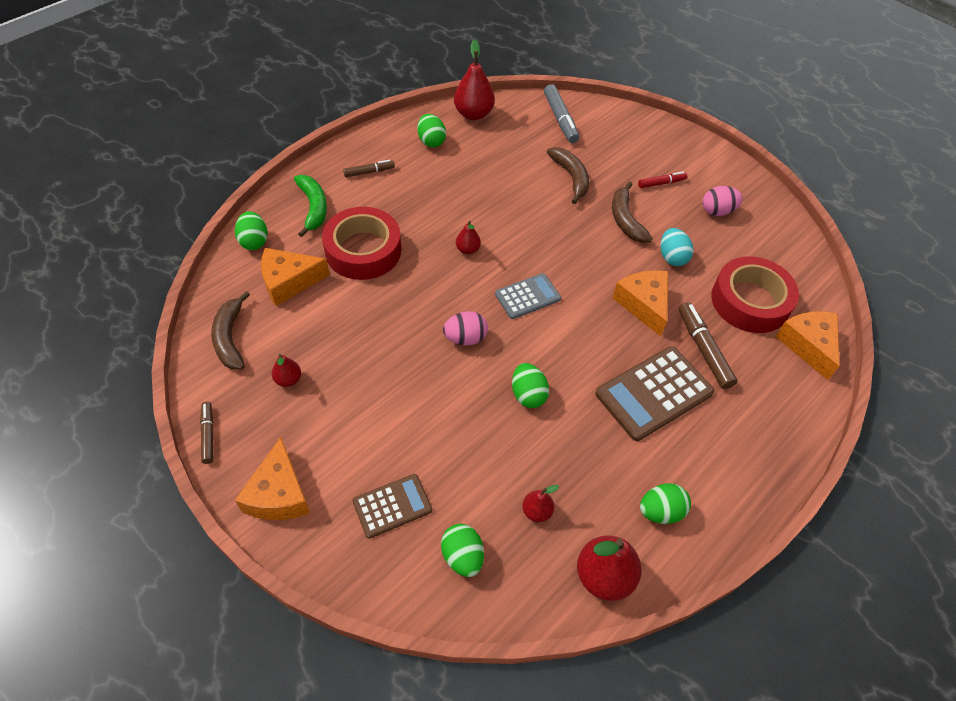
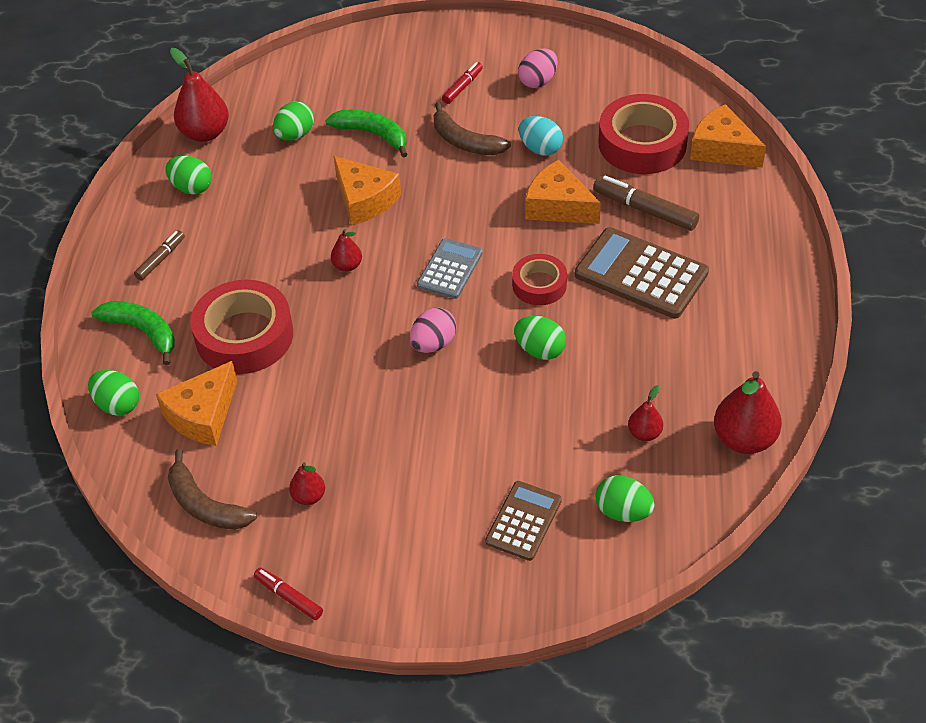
camera: 35 degrees left, 5 degrees down
brown marker [200,402,213,464] -> red marker [254,568,323,620]
orange cheese [235,437,310,520] -> orange cheese moved to [334,156,401,226]
grey marker [544,84,579,143] -> none
brown banana [547,147,589,204] -> green banana [325,110,408,157]
brown calculator [595,346,714,441] -> brown calculator turned 105 degrees clockwise [575,227,709,319]
green egg [640,483,691,524] -> green egg moved to [273,102,314,141]
none -> red tape [512,254,567,306]

